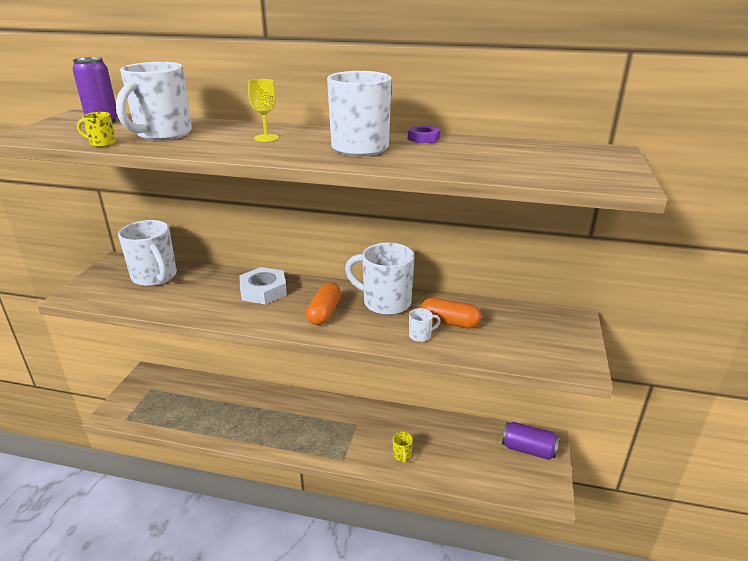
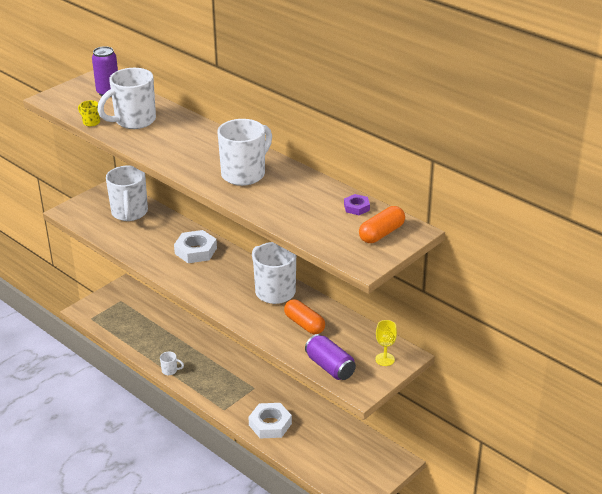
camera: 30 degrees right, 5 degrees up
yellow goblet [248,79,279,142] -> yellow goblet moved to [375,320,397,366]
orange capsule [306,282,341,325] -> orange capsule moved to [359,206,405,243]
yellow mug [393,432,413,463] -> white nut [248,403,292,439]
purple nut [408,126,441,144] -> purple nut moved to [344,194,370,215]
white mug [409,308,441,342] -> white mug moved to [160,351,184,375]
purple can [502,422,559,460] -> purple can moved to [305,334,356,380]

